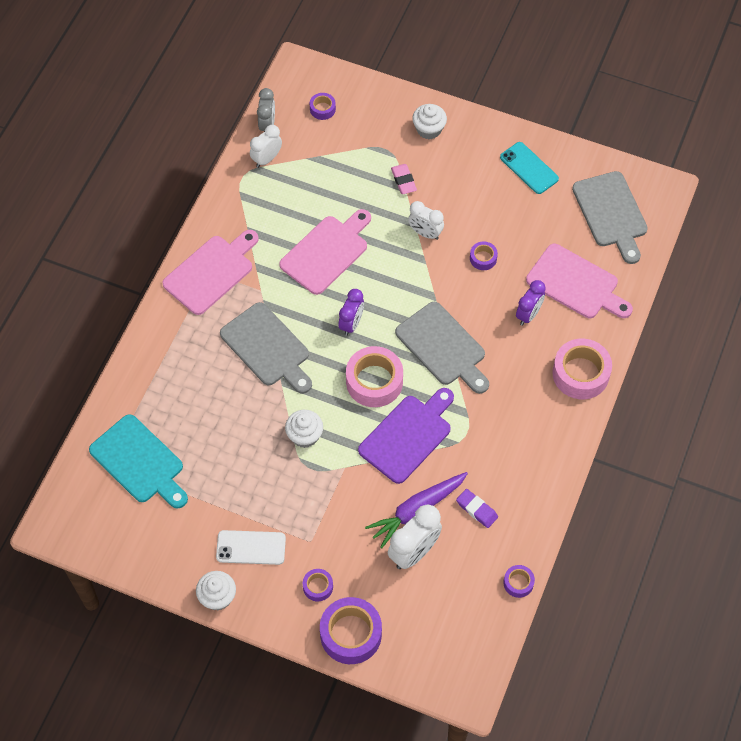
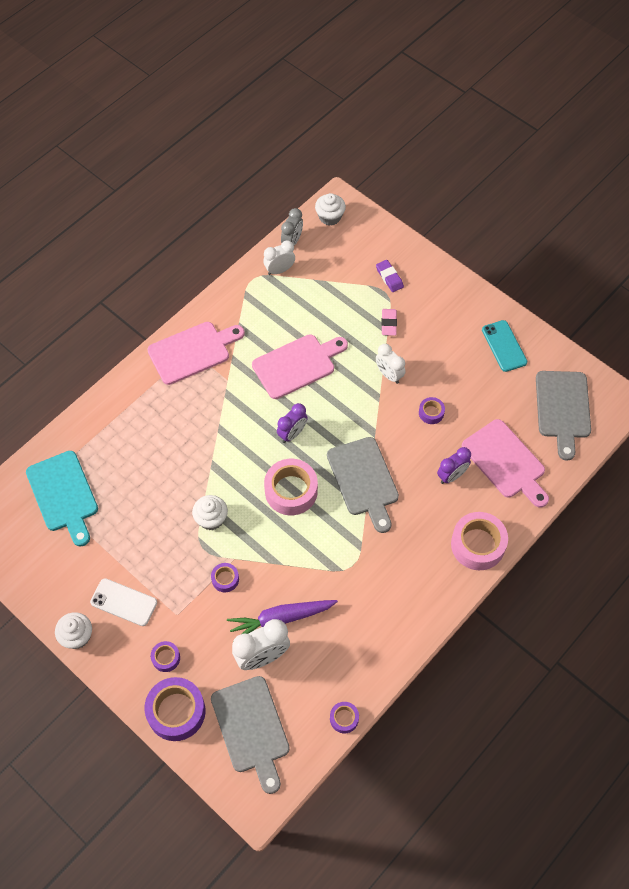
camera: 20 degrees right, 0 degrees up
grey cutting board [220,302,312,394] -> grey cutting board moved to [211,676,290,794]
purple tape [310,93,336,120] -> purple tape moved to [211,563,239,592]
purple cutting board [358,388,454,484] -> none
white cupcake [412,104,447,139] -> white cupcake moved to [315,193,346,226]
purple eraser [456,489,498,528] -> purple eraser moved to [376,260,404,292]

